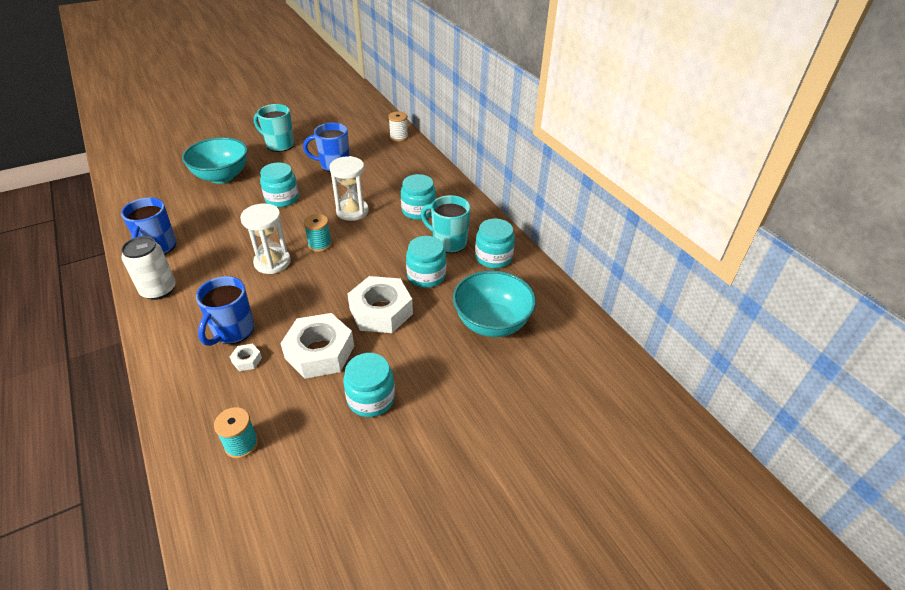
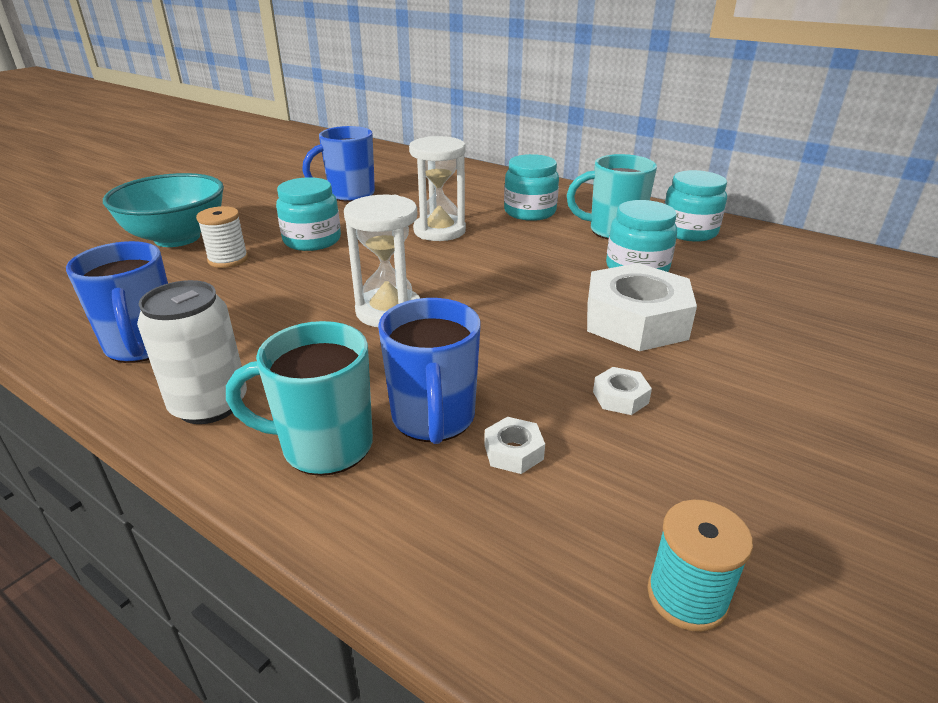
camera: 25 degrees left, 10 degrees down
turquoise mug [254,104,294,152] -> turquoise mug moved to [226,321,373,476]
white nut [280,313,354,379] -> white nut [593,367,652,415], size x0.42
turquoise spool [304,214,332,252] -> none
turquoise jar [343,353,395,417] -> none
white spool [388,112,408,142] -> white spool moved to [196,206,248,268]
turquoise bowl [453,270,536,337] -> none

